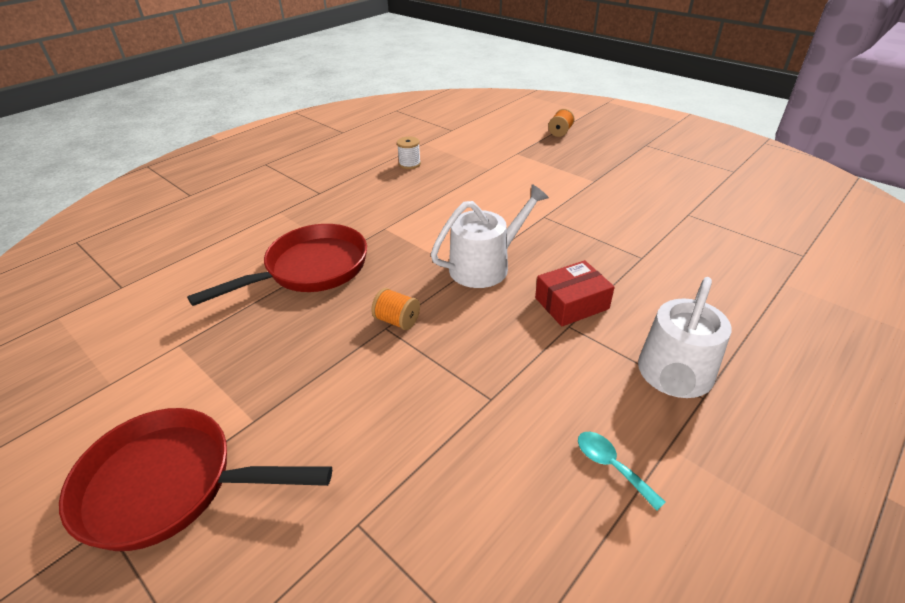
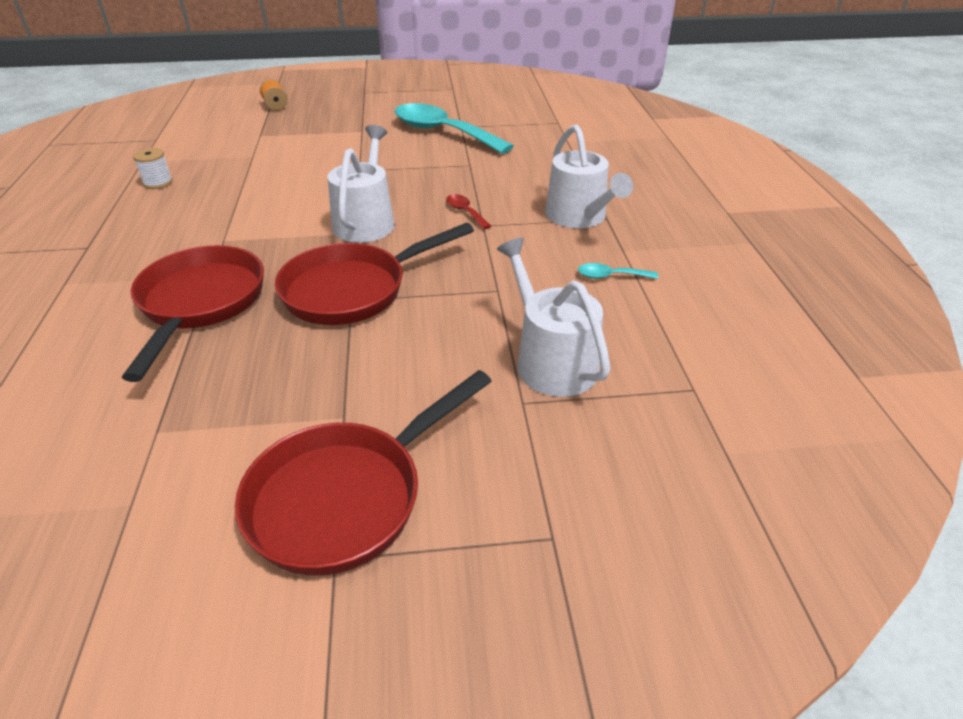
camera: 50 degrees left, 0 degrees up
orange spool [371,288,420,330] -> red pan [275,223,474,325]
red box [535,260,615,327] -> red spoon [446,194,491,229]
none -> turquoise spoon [394,103,514,154]
none -> white watering can [497,238,611,397]

